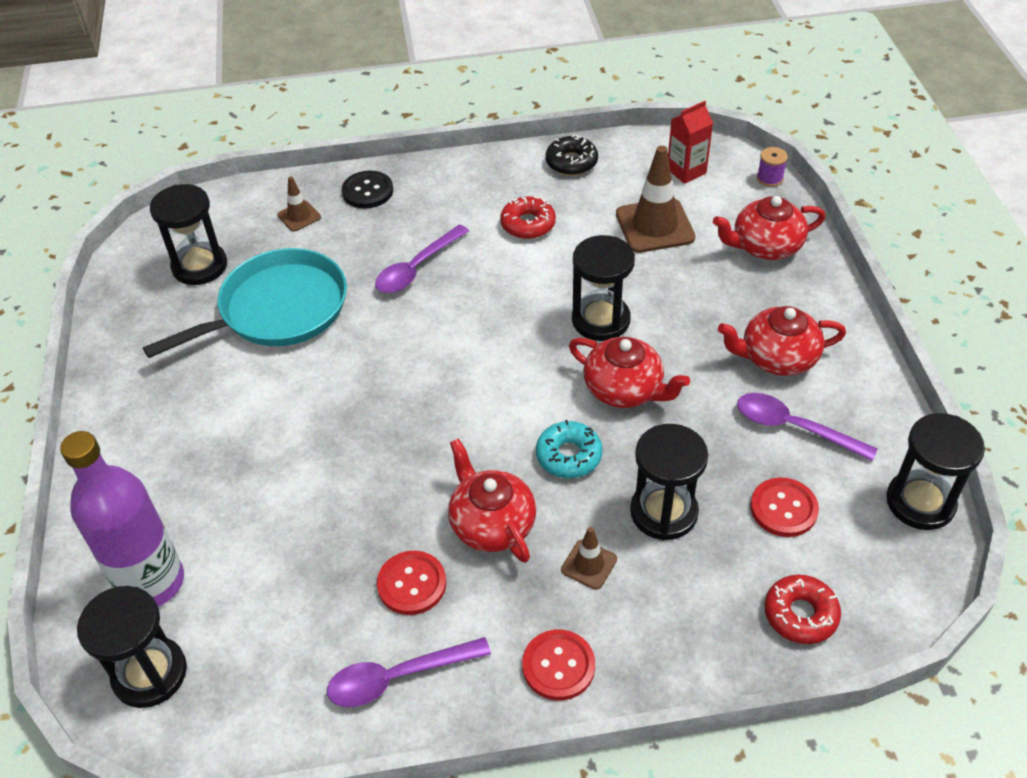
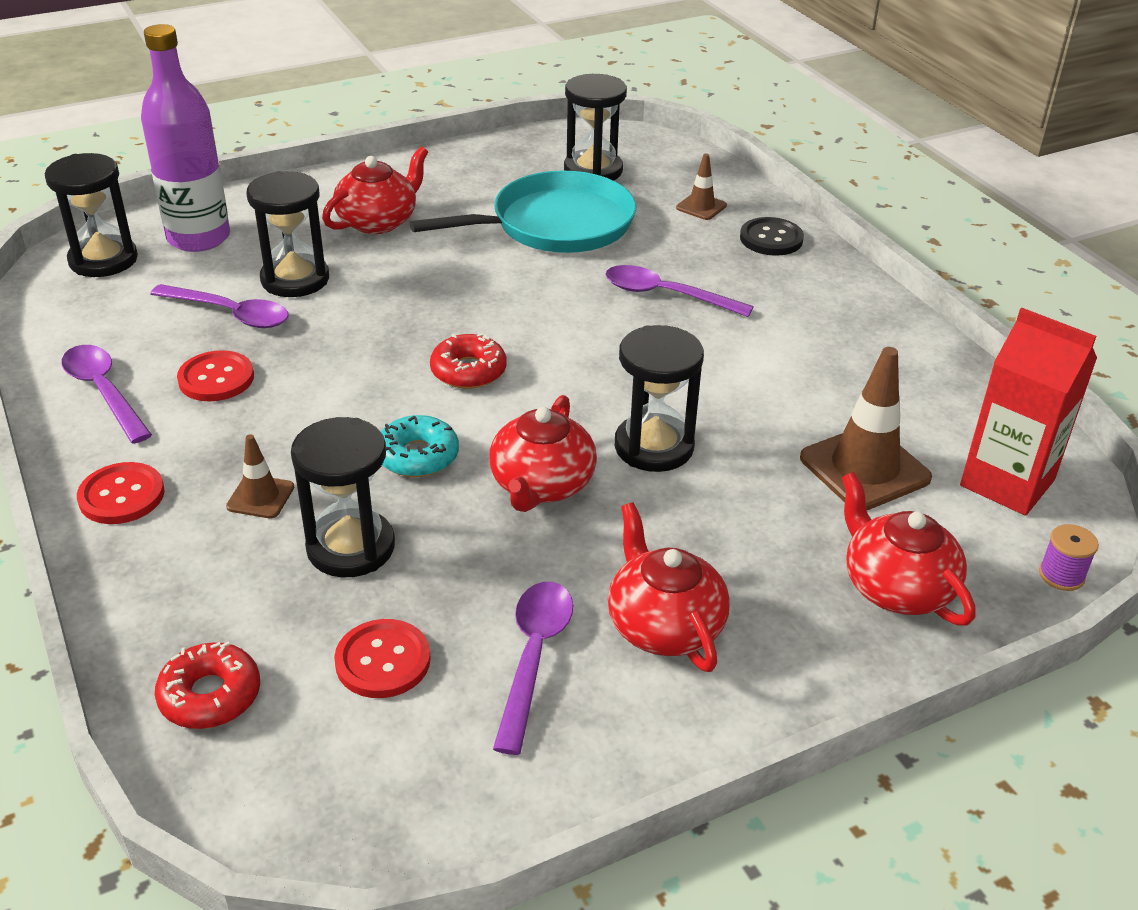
camera: 70 degrees right, 10 degrees down
turquoise pan [143,248,347,358] -> turquoise pan turned 60 degrees counterclockwise [409,171,636,253]
red teapot [448,438,536,563] -> red teapot moved to [322,147,428,234]
red donut [500,196,556,239] -> red donut moved to [430,333,507,389]
black donut [546,134,598,175] -> none
red carton [668,101,713,184] -> red carton [960,308,1097,516], size x1.56
black hourglass [886,413,985,530] -> black hourglass moved to [247,171,329,297]
none -> purple spoon [150,284,289,328]

